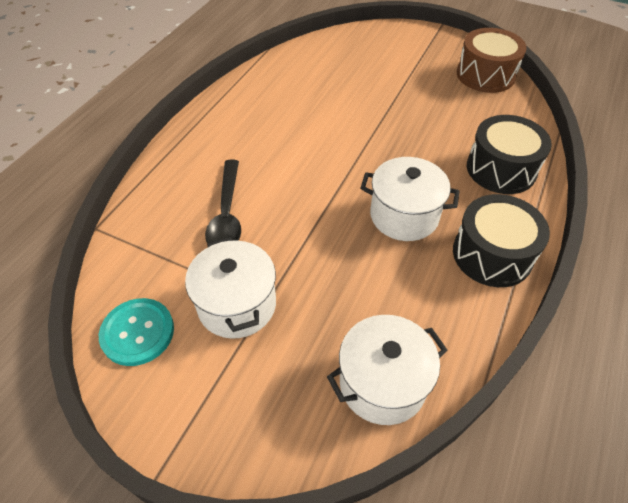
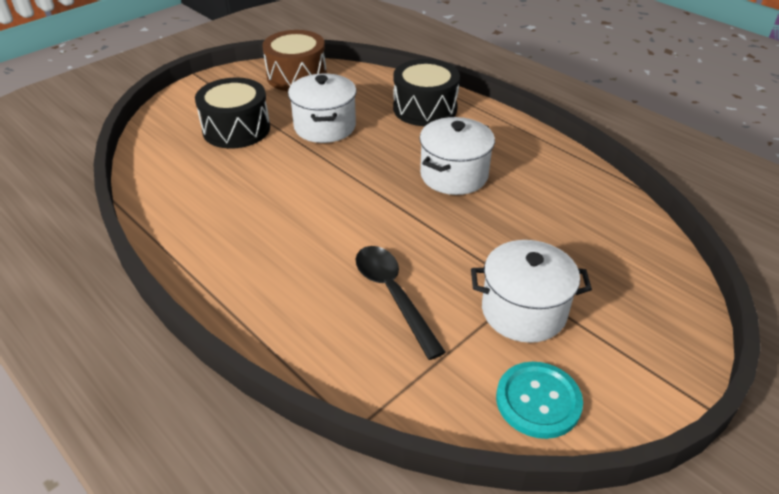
camera: 70 degrees left, 10 degrees down
black spoon [205,160,241,244] -> black spoon turned 135 degrees counterclockwise [356,246,446,360]
white pot [327,315,447,425] -> white pot moved to [288,74,357,143]
black drum [453,194,550,287] -> black drum moved to [195,77,270,149]

